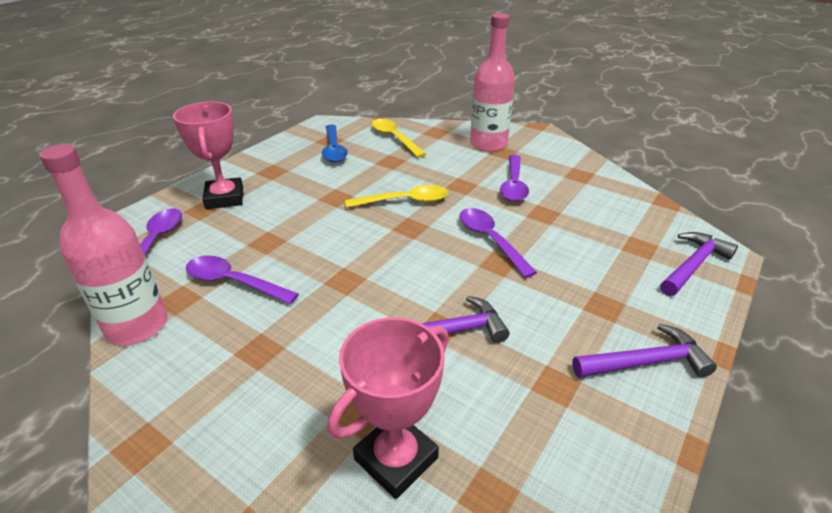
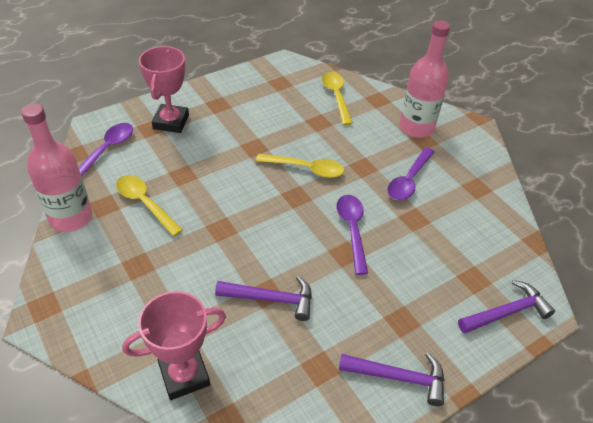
camera: 20 degrees right, 10 degrees up
purple spoon [186,256,299,304] -> yellow spoon [116,175,183,236]
blue spoon [322,125,348,162] -> none

